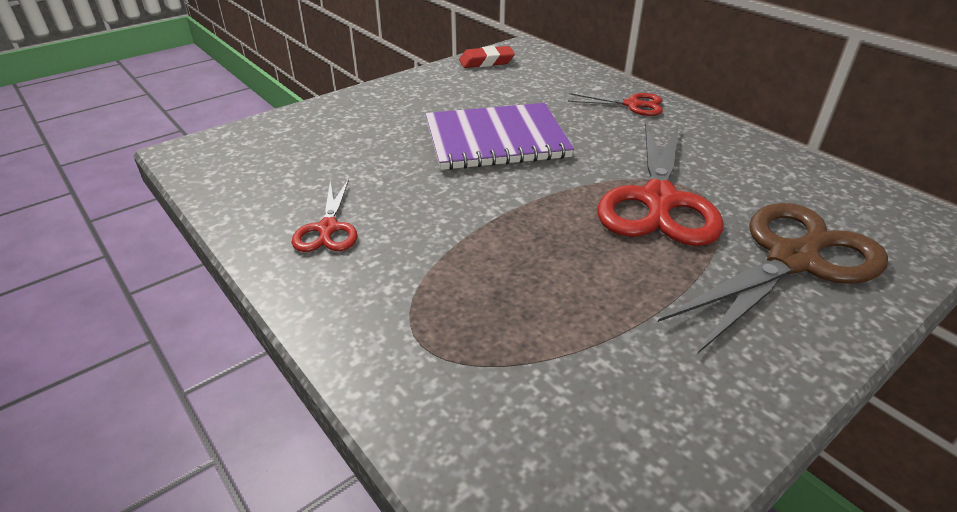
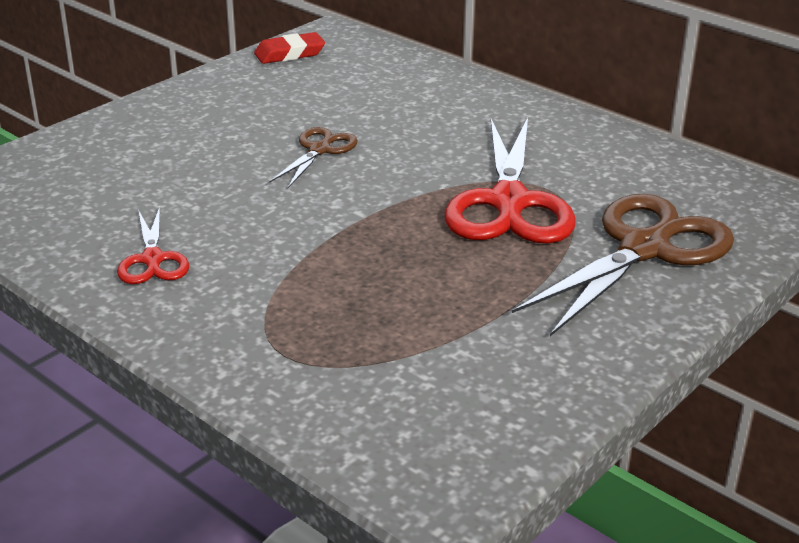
camera: 10 degrees left, 5 degrees down
purple notebook [426,103,574,170] -> brown scissors [270,127,358,188]
red scissors [568,93,663,116] -> none

